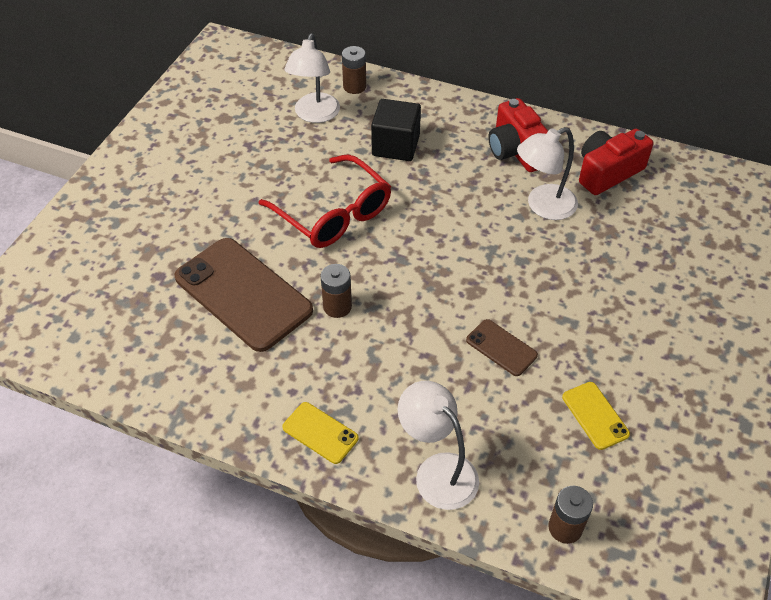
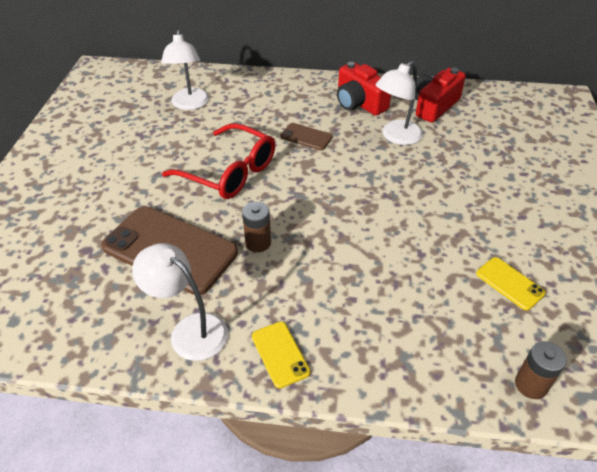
camera: 15 degrees left, 5 degrees down
yellow phone [282,402,359,464] -> yellow phone turned 45 degrees clockwise [252,321,310,388]
brown battery [342,46,366,94] -> none
black cube [371,99,421,161] -> none
white lamp [398,381,479,510] -> white lamp moved to [132,243,228,361]
brown phone [466,319,538,376] -> brown phone moved to [280,123,333,150]

